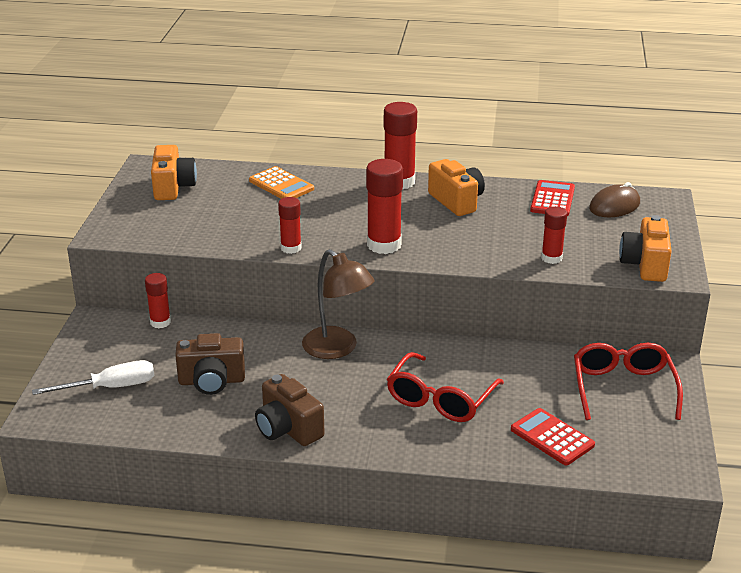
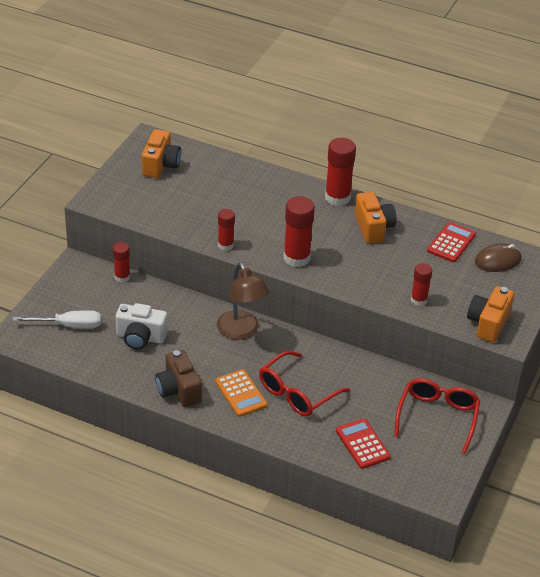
camera: 15 degrees right, 10 degrees up
brown camera [175,333,245,395] -> white camera [116,303,168,350]
orange calculator [249,166,314,199] -> orange calculator moved to [215,369,267,417]

